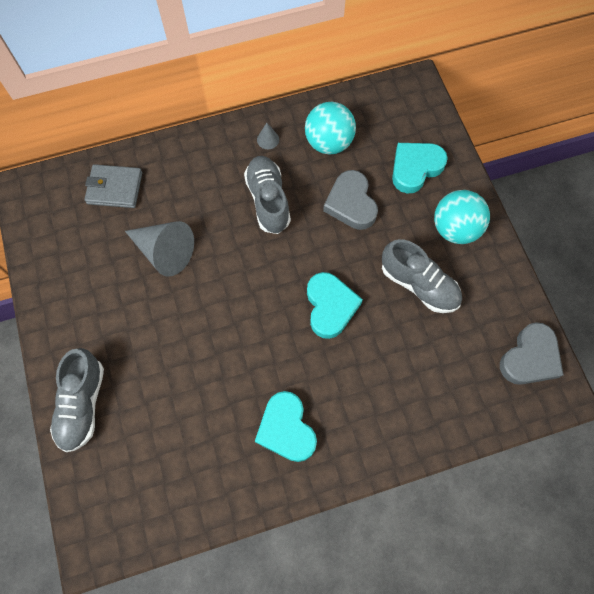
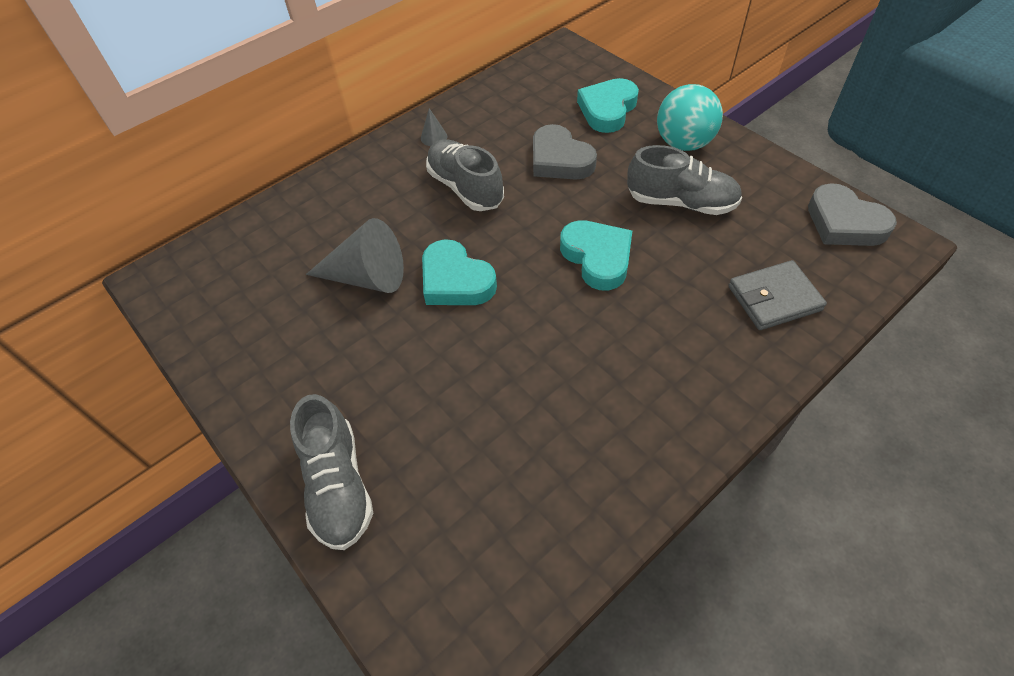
camera: 20 degrees left, 15 degrees down
grey wallet [84,164,142,208] -> grey wallet moved to [728,260,827,330]
turquoise heart [255,391,317,462] -> turquoise heart moved to [422,239,497,305]
turquoise ball [305,102,356,155] -> none
grey heart [500,322,564,385] -> grey heart turned 120 degrees clockwise [808,183,897,246]

